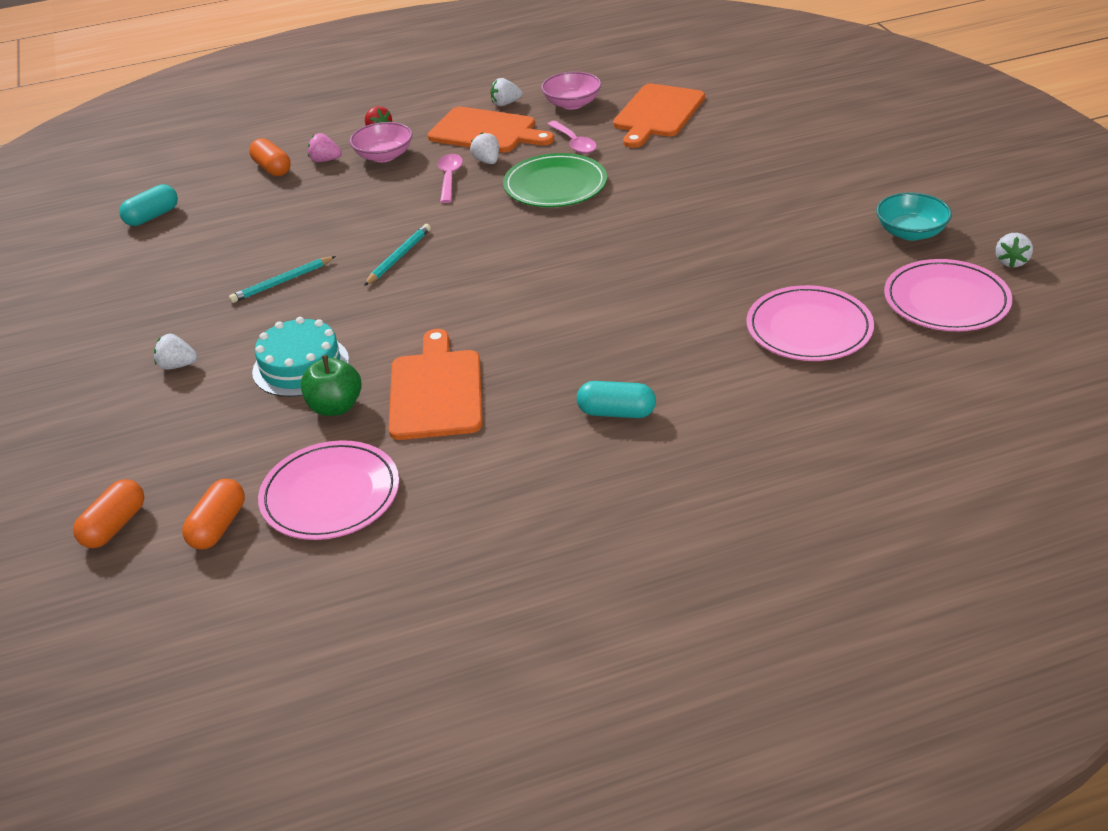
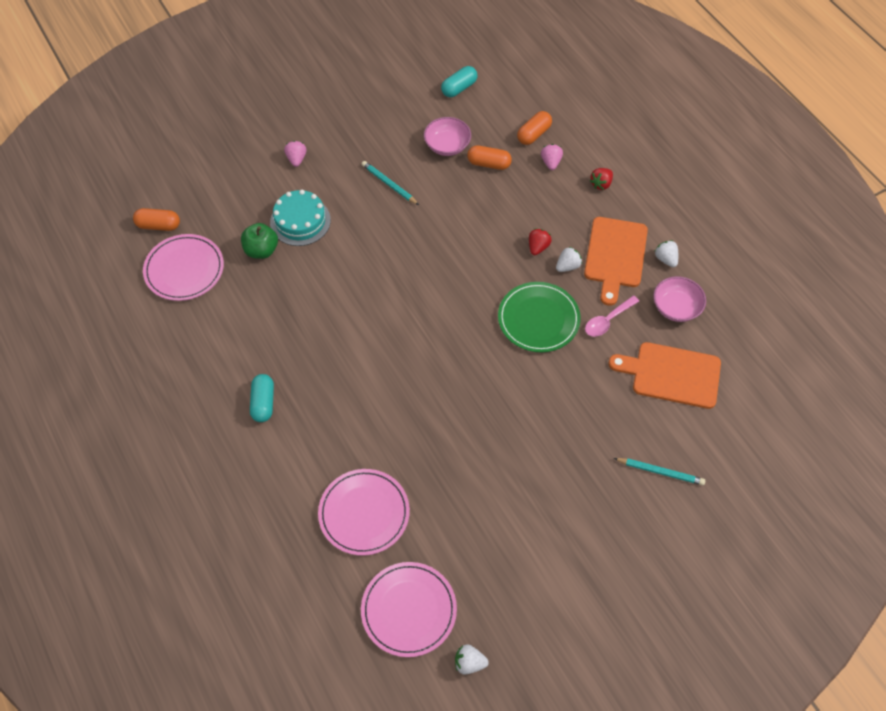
camera: 75 degrees right, 20 degrees up
orange capsule [73,479,144,548] -> orange capsule moved to [467,145,512,170]
turquoise capsule [119,184,178,226] -> turquoise capsule turned 75 degrees counterclockwise [441,66,477,97]
white strawberry [154,334,198,370] -> pink strawberry [284,141,307,167]
pink bowl [349,122,413,162] -> pink bowl moved to [424,117,471,156]
turquoise pencil [364,224,431,286] -> turquoise pencil moved to [614,458,705,485]
orange cutting board [389,329,483,440] -> none
pink spoon [438,154,463,203] -> red strawberry [529,229,552,255]
turquoise bowl [876,192,952,241] -> none

